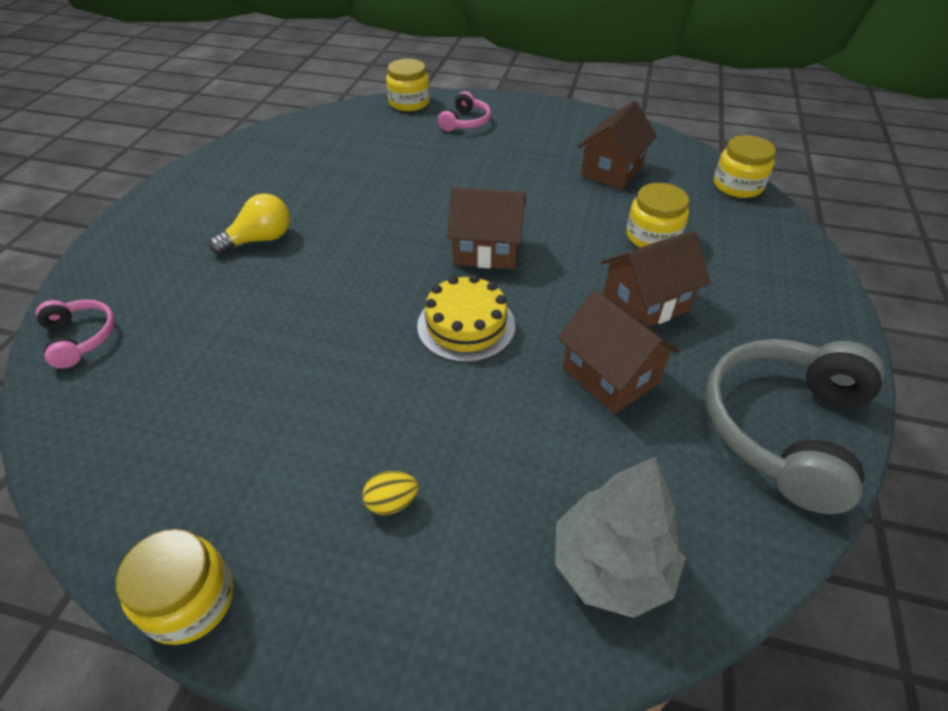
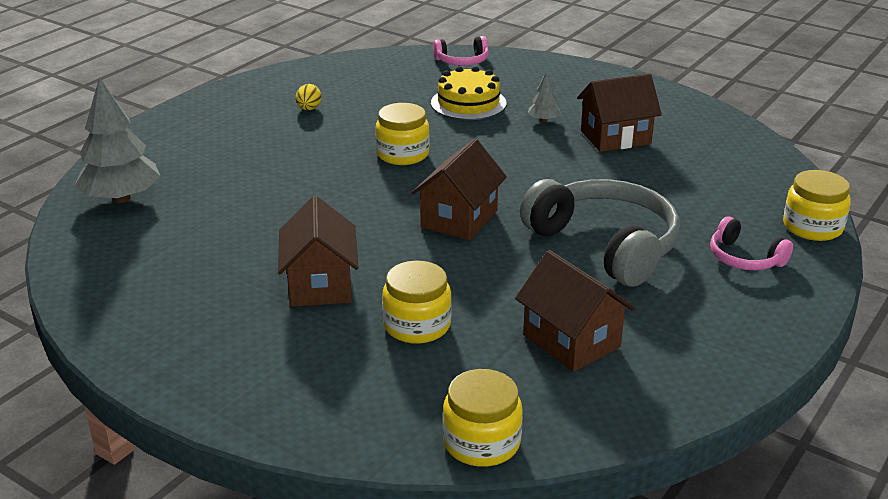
camera: 110 degrees right, 15 degrees down
yellow jar [116,529,234,645] -> yellow jar moved to [375,103,430,165]
yellow light bulb [209,193,290,255] -> grey tree [528,71,561,122]
yellow egg [362,471,419,515] -> yellow egg moved to [296,84,321,110]
yellow cake [417,274,515,362] -> yellow cake moved to [431,66,506,120]
brown house [558,290,680,414] -> brown house moved to [577,73,662,152]
grey headphones [705,339,885,514] -> grey headphones moved to [520,179,680,287]

